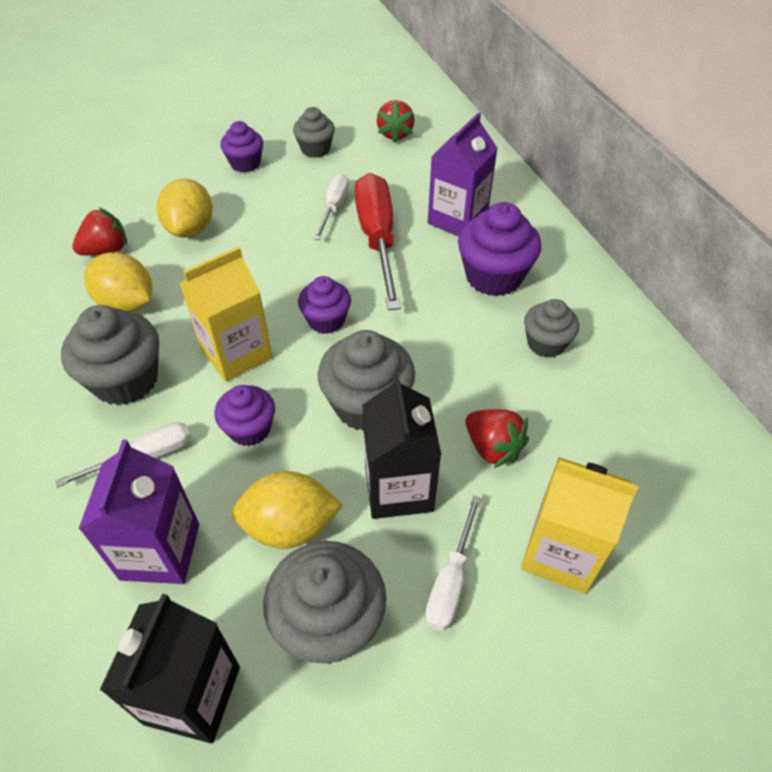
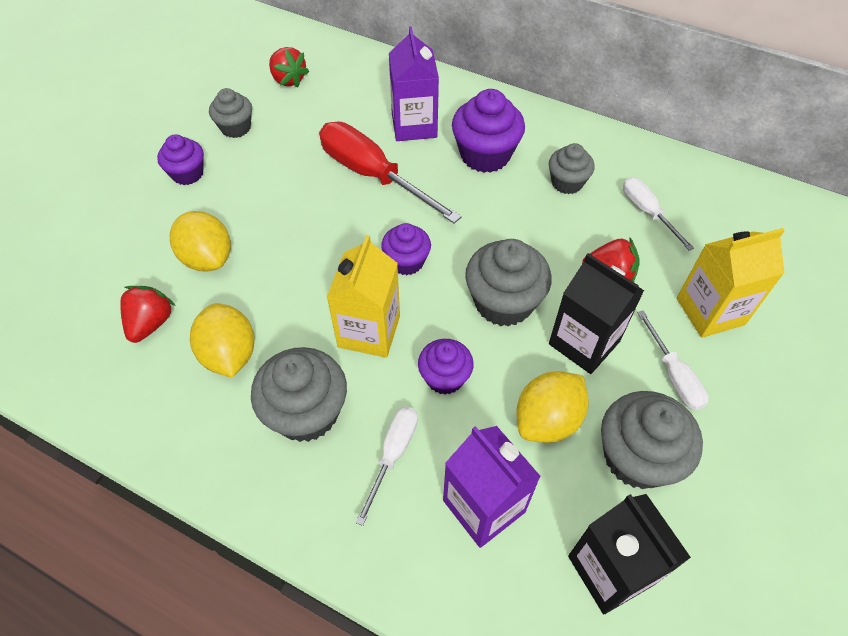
camera: 40 degrees left, 5 degrees up
yellow lemon [84,252,152,312] -> yellow lemon turned 75 degrees clockwise [190,303,255,378]
white screwdriver [314,174,349,240] -> white screwdriver moved to [623,177,694,251]

